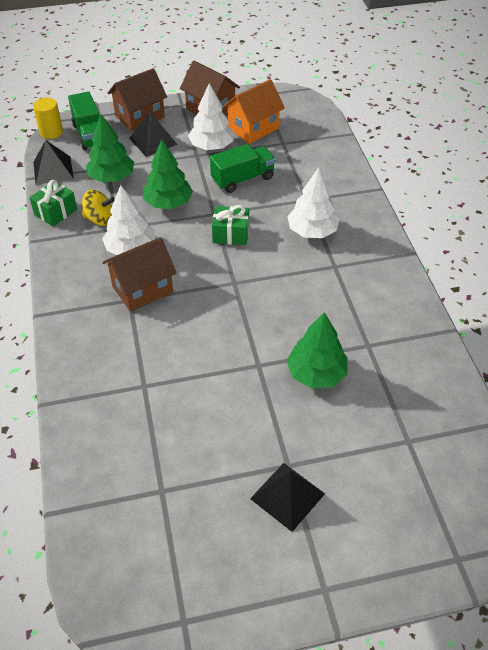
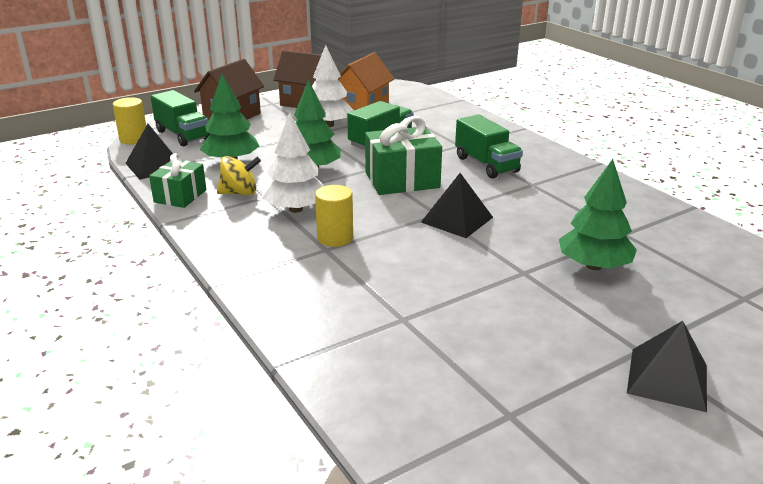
camera: 20 degrees left, 20 degrees down
brown house [102,237,177,312] -> yellow cylinder [315,185,353,247]
black pyramid [129,111,178,157] -> black pyramid moved to [421,173,493,238]
green gift [212,205,249,245] -> green gift [365,116,442,195], size x1.58
white tree [287,167,340,238] -> green truck [455,115,523,179]

